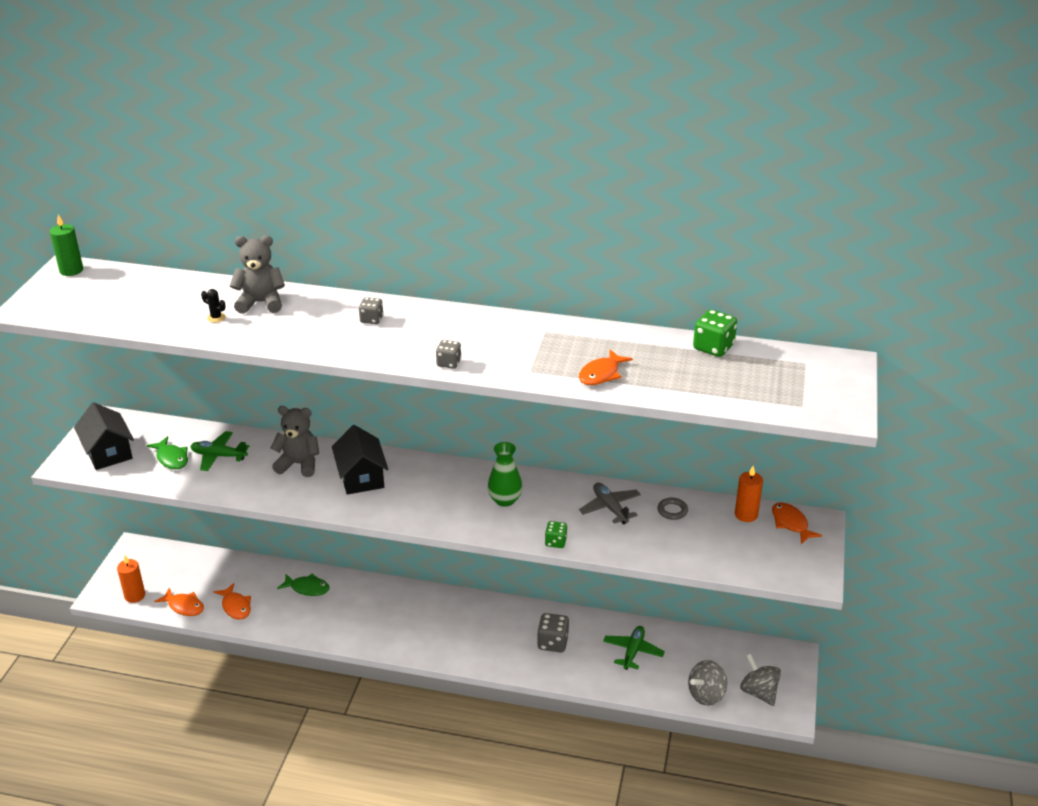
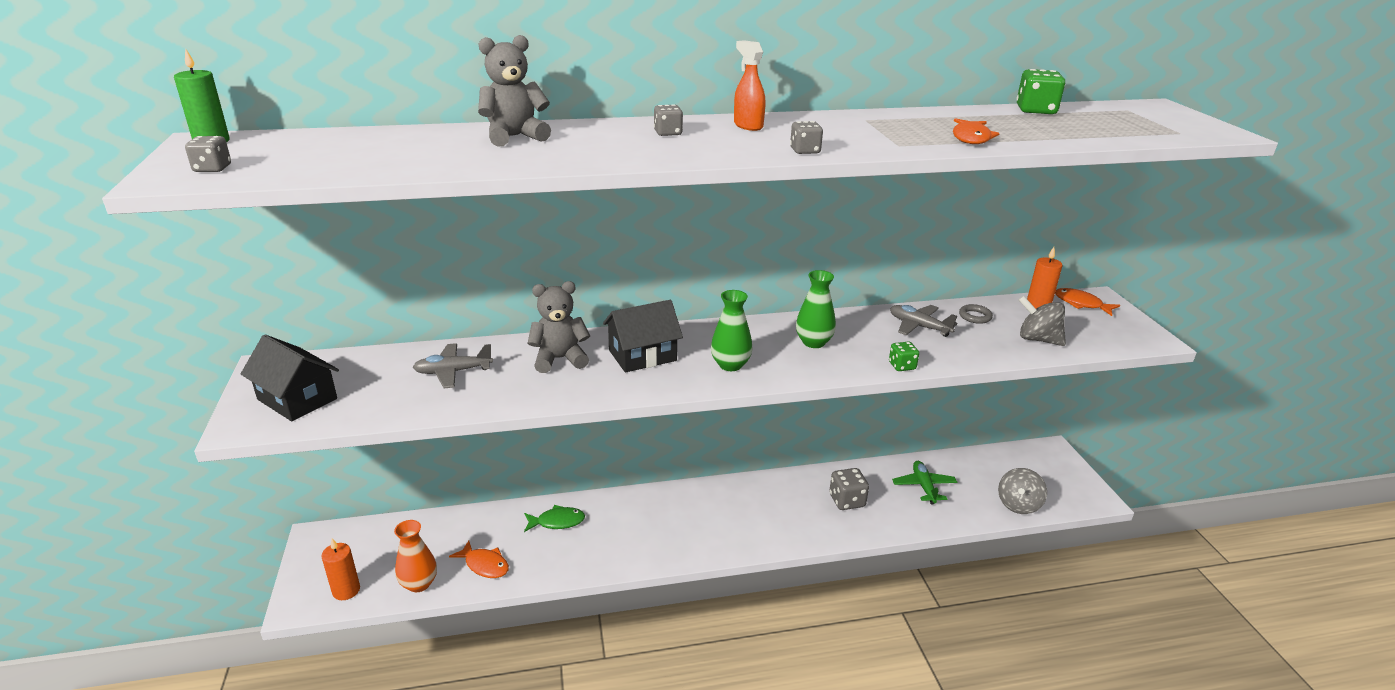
camera: 25 degrees left, 5 degrees down
green fish [146,436,188,469] -> none
orange fish [154,588,204,616] -> orange vase [394,520,437,592]
green plane [190,431,249,471] -> grey plane [413,343,493,388]
black cactus [201,289,226,323] -> none
black house [332,425,388,495] -> black house turned 75 degrees counterclockwise [603,300,683,373]
grey spinning top [740,654,781,706] -> grey spinning top moved to [1019,296,1066,346]
none -> grey dice [185,136,231,172]
none -> green vase [711,290,752,371]
none -> orange spray bottle [734,40,765,131]

